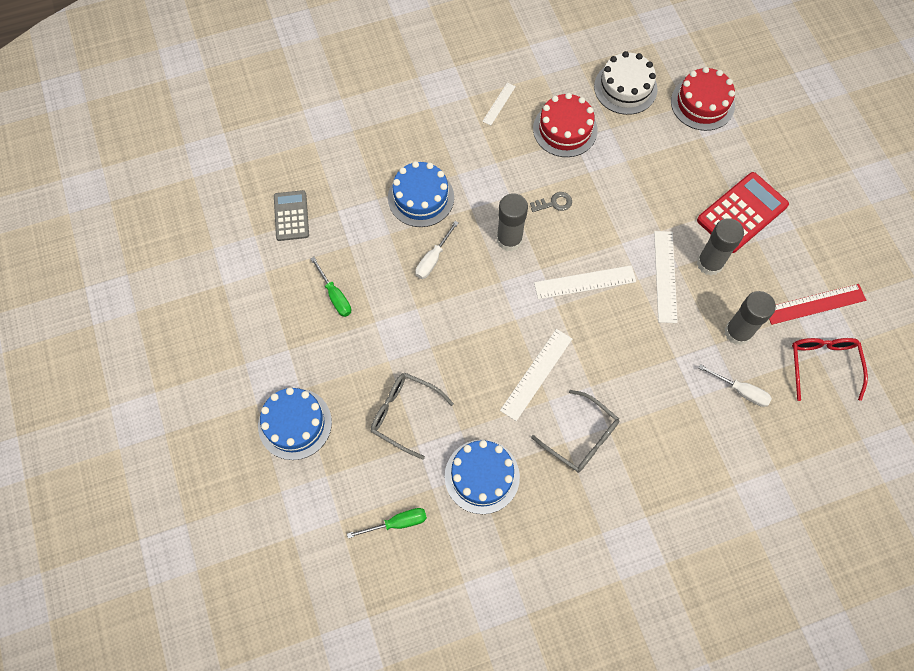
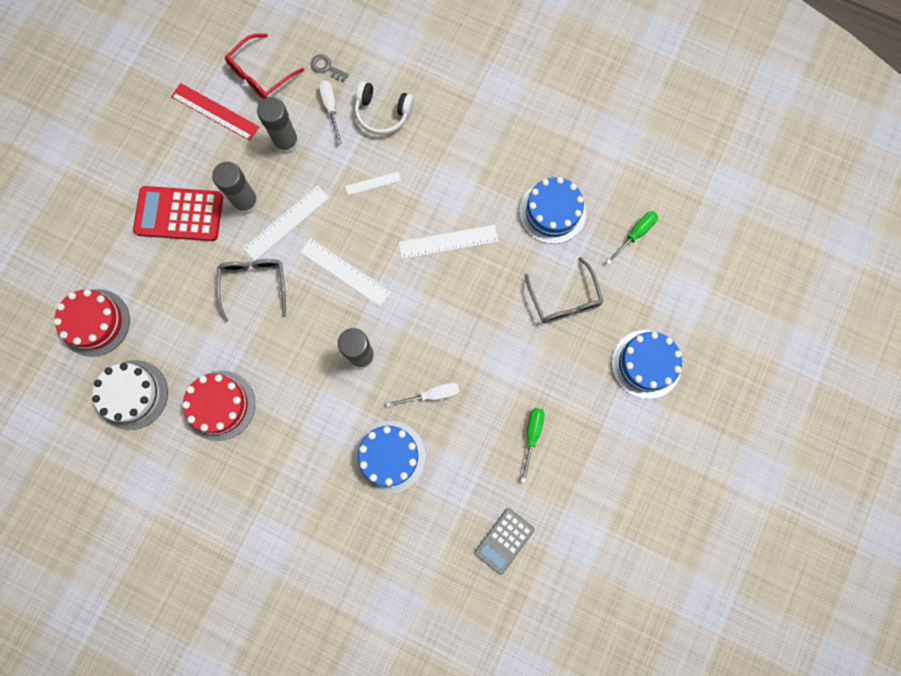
camera: 135 degrees left, 10 degrees up
green screwdriver [347,508,427,538] -> green screwdriver turned 105 degrees clockwise [606,211,658,264]
white ruler [482,83,516,125] -> white ruler moved to [345,172,401,195]
grey key [530,192,572,212] -> grey key moved to [311,54,349,82]
grey glasses [531,390,619,473] -> grey glasses moved to [216,259,286,322]
none -> white headphones [355,81,414,135]

